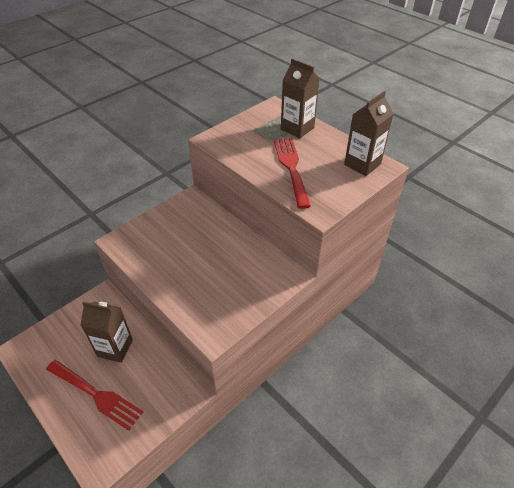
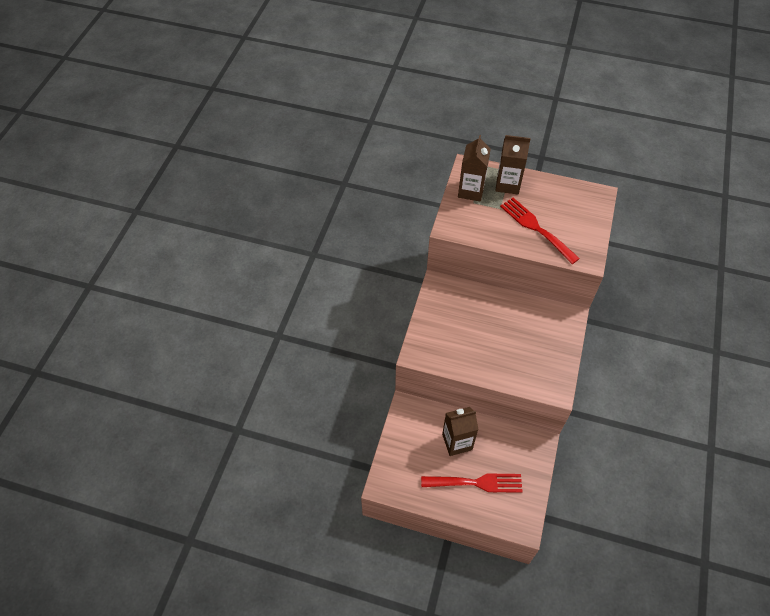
camera: 30 degrees left, 10 degrees up
brown carton [344,91,394,176] -> brown carton moved to [458,135,491,202]

